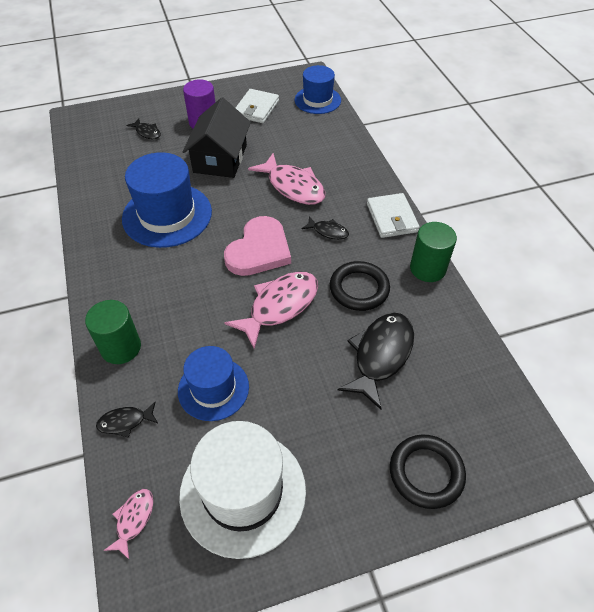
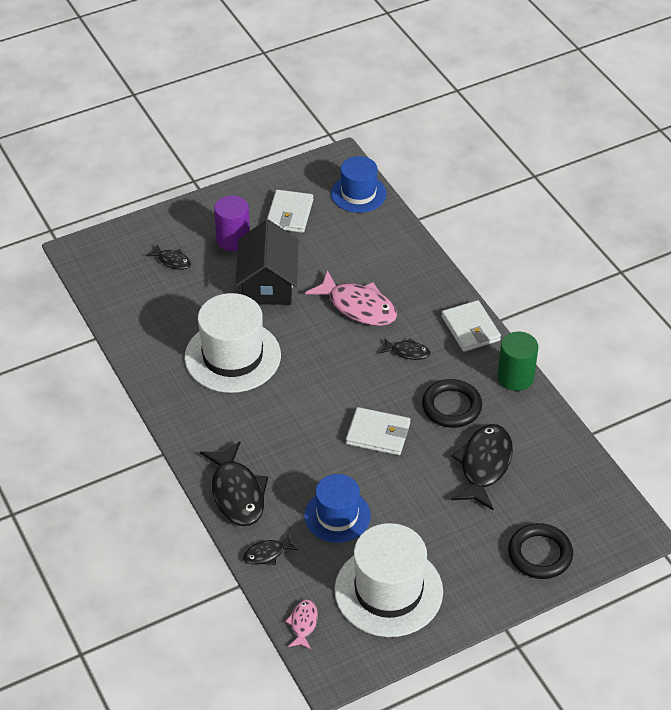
camera: 10 degrees left, 5 degrees down
green cylinder [85,300,141,364] -> black fish [200,441,268,526]
blue hat [122,152,212,248] -> white hat [185,293,281,393]
pink heart [224,216,291,276] -> none
pink fish [224,271,318,349] -> white wallet [346,407,410,455]

